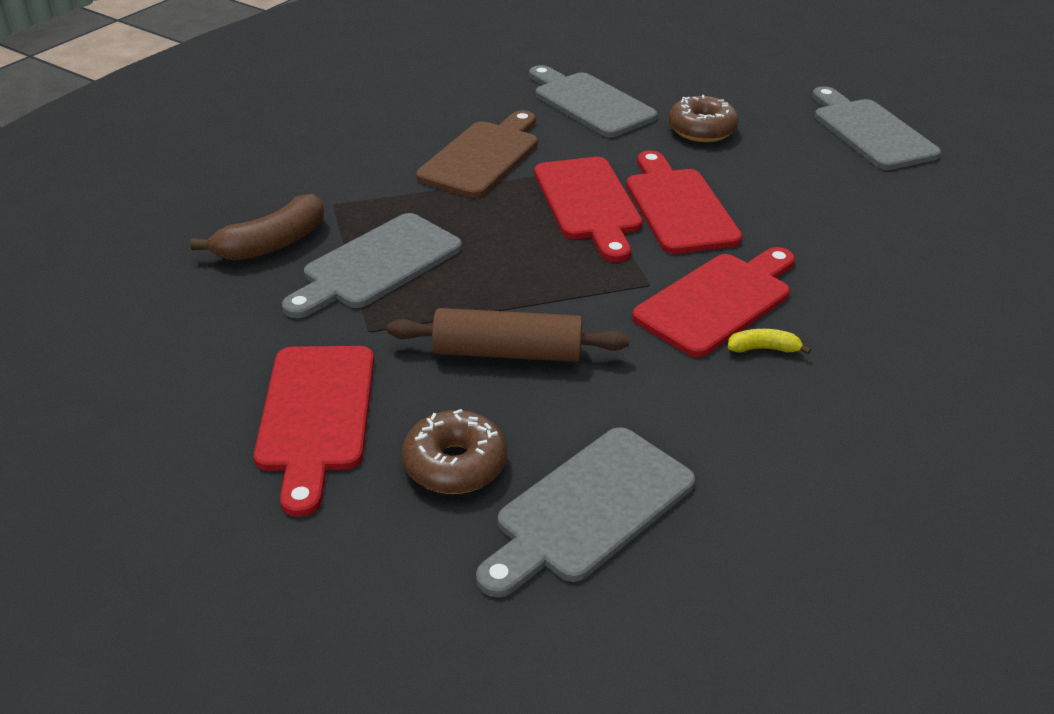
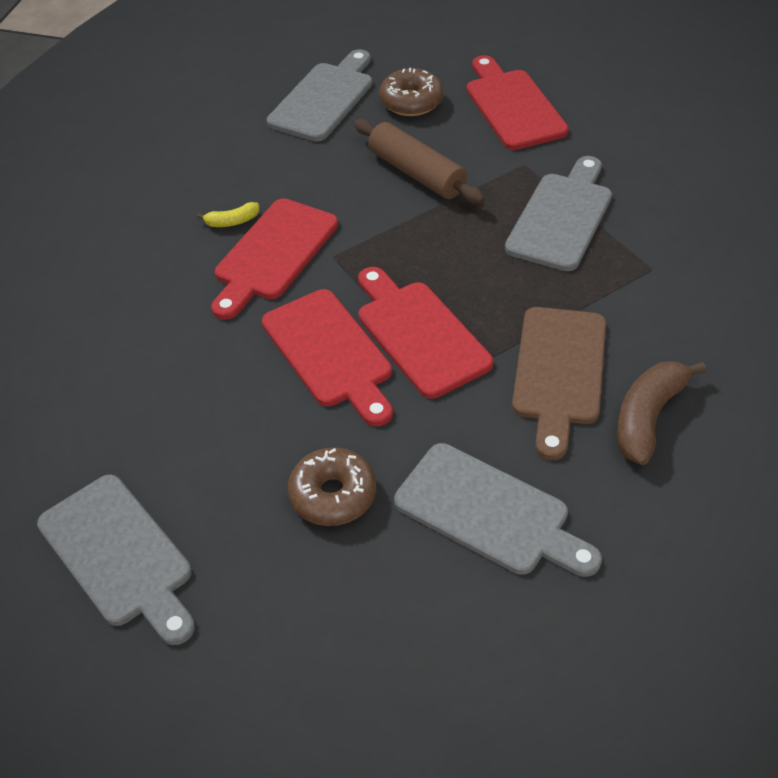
camera: 165 degrees right, 10 degrees up
brown banana [190,194,324,261] -> brown banana moved to [617,361,706,465]
brown rolling pin [387,308,629,362] -> brown rolling pin turned 60 degrees clockwise [354,119,485,204]

